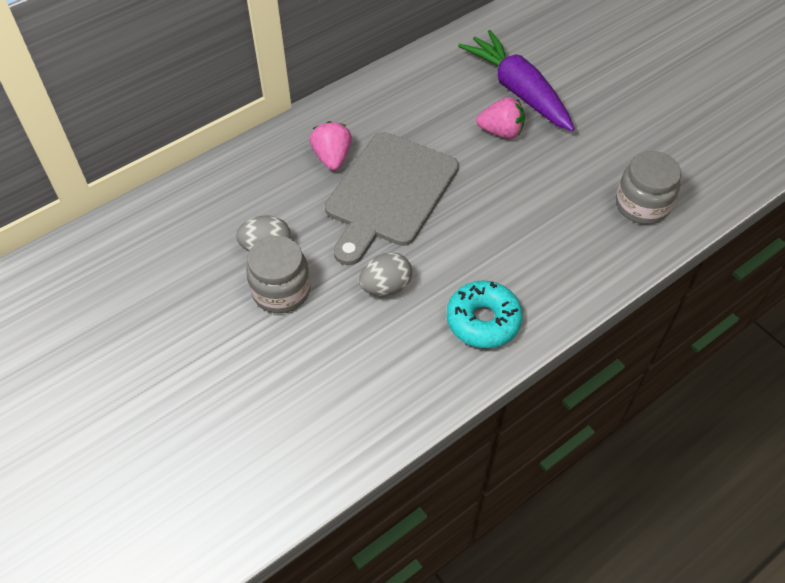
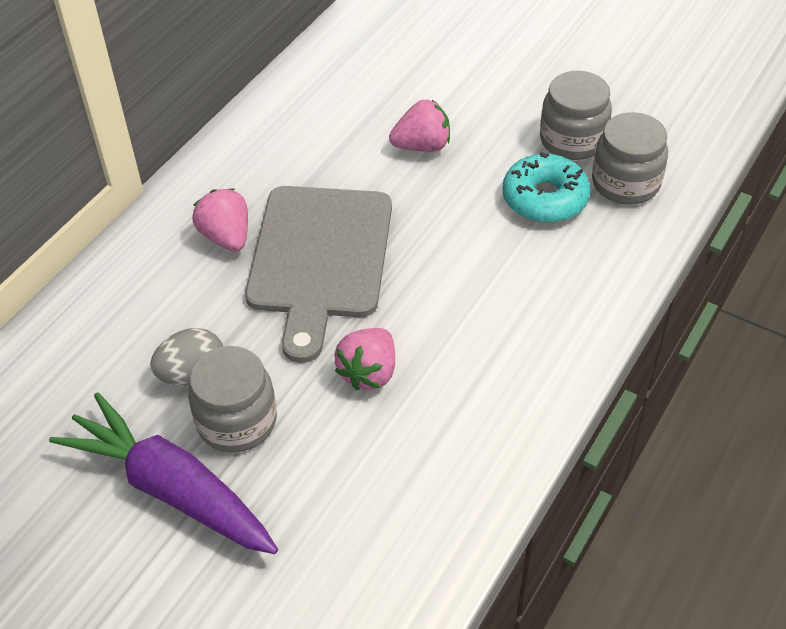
camera: 20 degrees left, 5 degrees down
grey egg [359,252,412,296] -> pink strawberry [334,328,395,391]
turquoise donut [447,281,523,348] -> turquoise donut moved to [502,152,590,223]
purple carrot [458,30,575,131] -> purple carrot moved to [49,392,278,554]
none -> grey jar [540,71,612,160]

